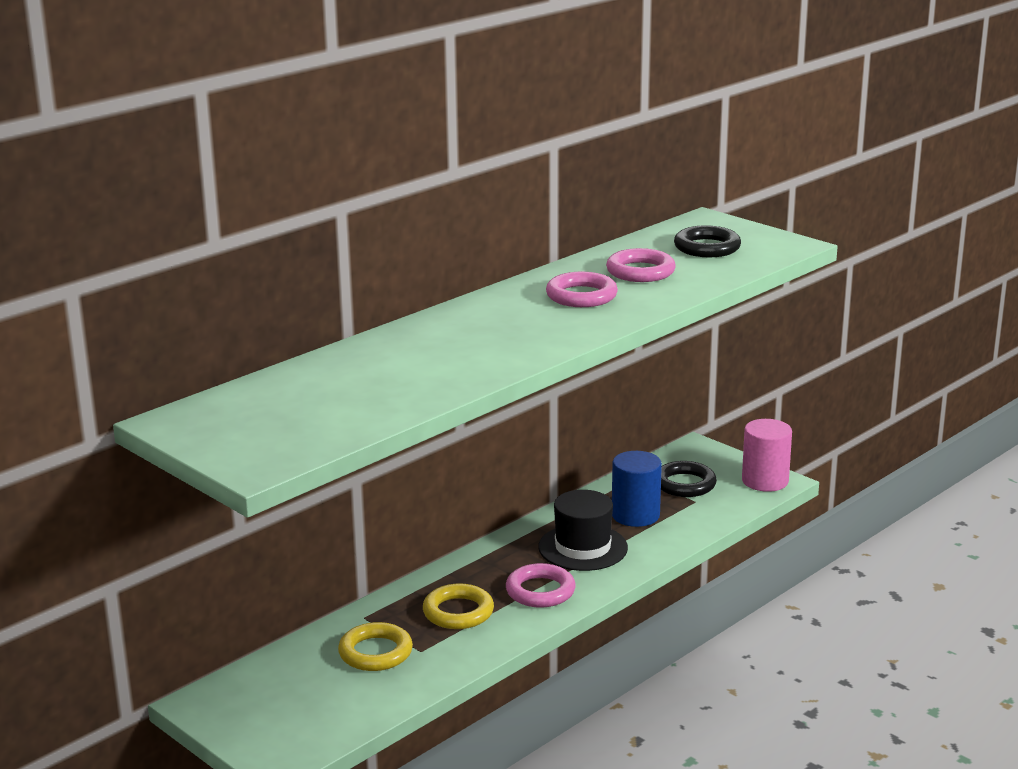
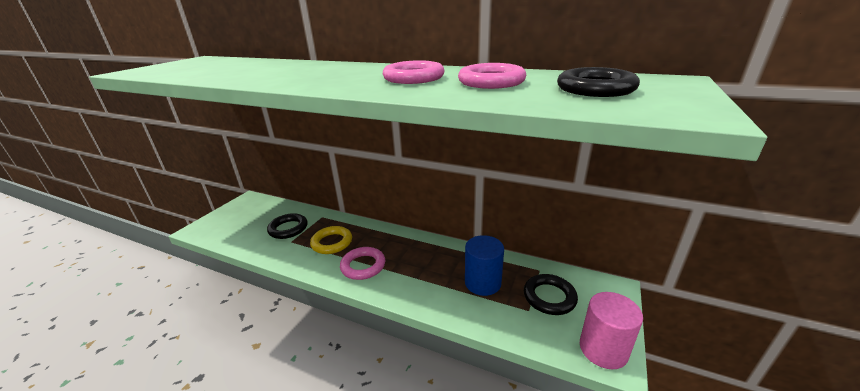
camera: 70 degrees right, 5 degrees up
yellow ring [338,622,413,671] -> black ring [267,213,308,239]
black hat [538,490,628,571] -> none

